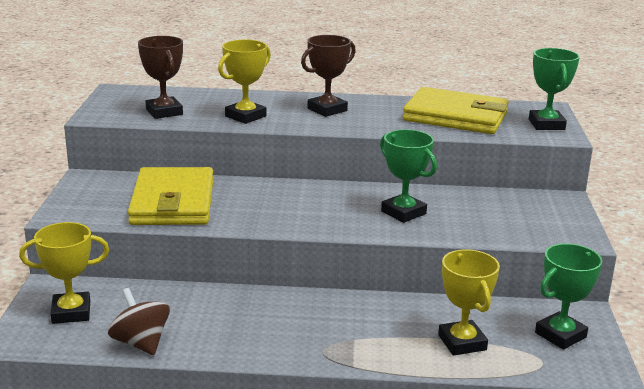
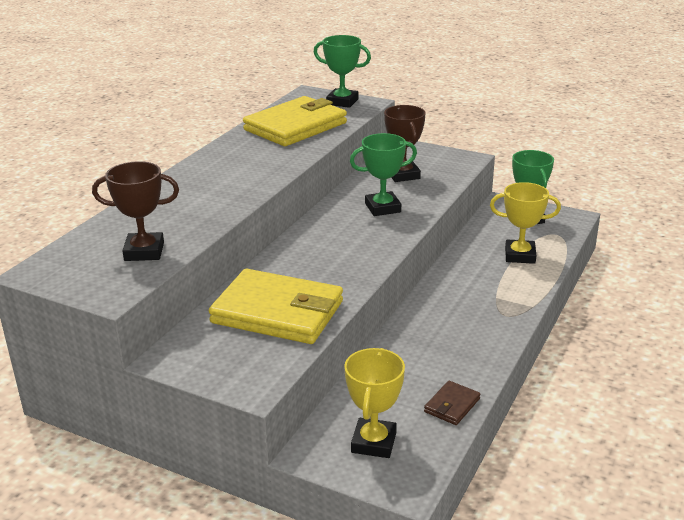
camera: 65 degrees left, 5 degrees up
brown spinning top [108,288,170,355] -> brown wallet [424,381,480,425]
yellow trophy [218,40,271,124] -> none
brown trophy [301,35,356,117] -> brown trophy moved to [384,105,426,182]

